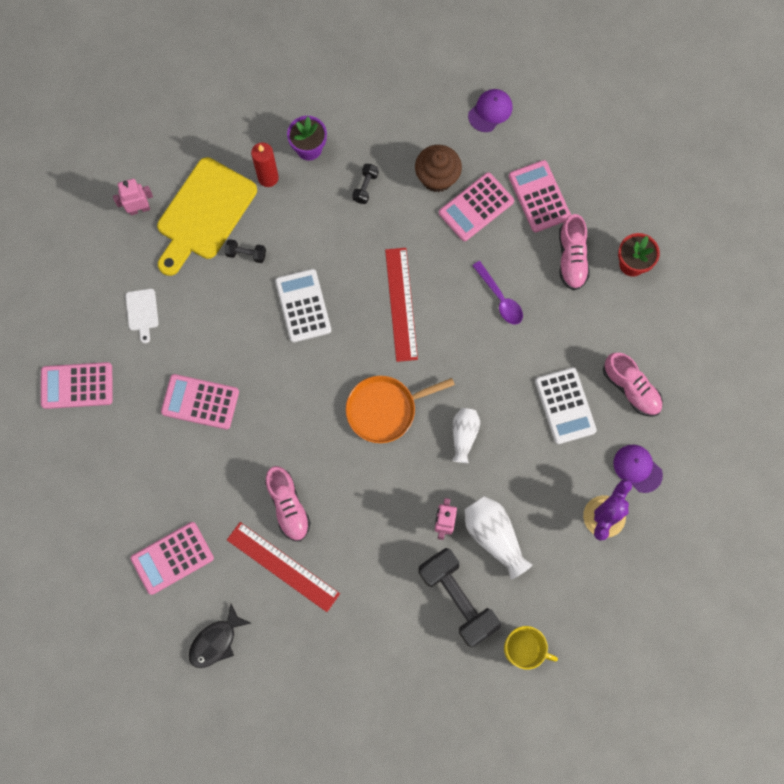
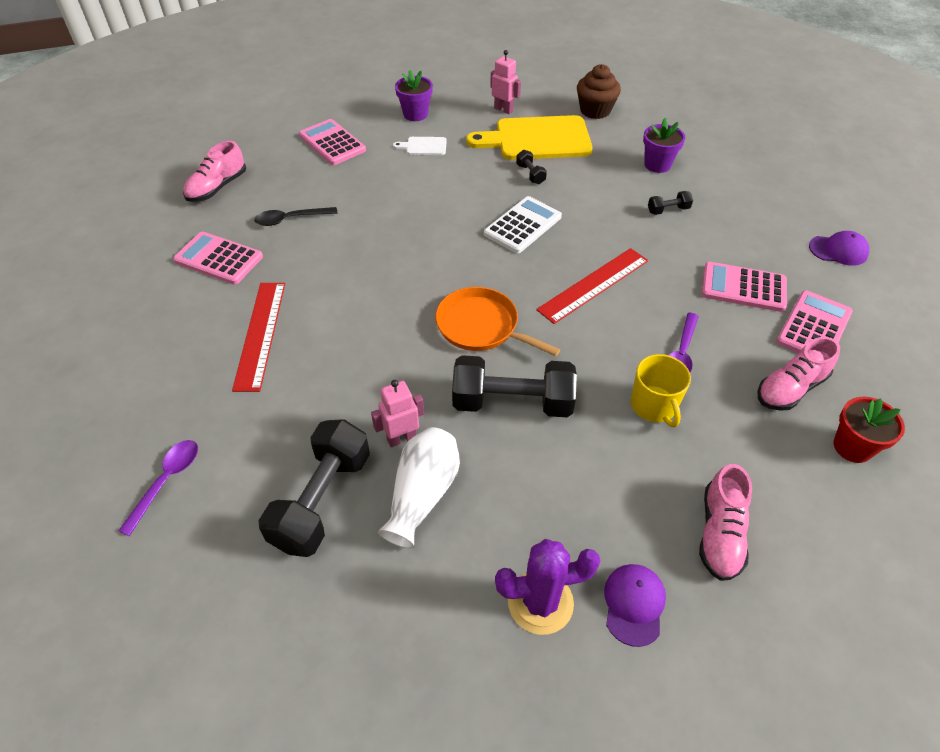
camera: 55 degrees right, 25 degrees down
white cutting board [126,289,159,343] -> white cutting board turned 45 degrees clockwise [393,137,447,155]
pink calculator [161,374,239,429] -> none
black fish [189,604,251,668] -> none
red candle [251,142,279,187] -> none
pink shoe [265,466,311,542] -> pink shoe moved to [183,141,246,202]
brown cupcake [415,145,462,192] -> brown cupcake moved to [577,64,621,119]
white vase [452,408,480,464] -> black dumbbell [452,355,577,417]
yellow mug [504,626,558,669] -> yellow mug moved to [631,354,691,427]
white calculator [535,367,597,444] -> none
none -> purple spoon [118,440,198,536]
none -> black spoon [254,207,338,226]
none -> purple flower pot [395,70,433,121]

